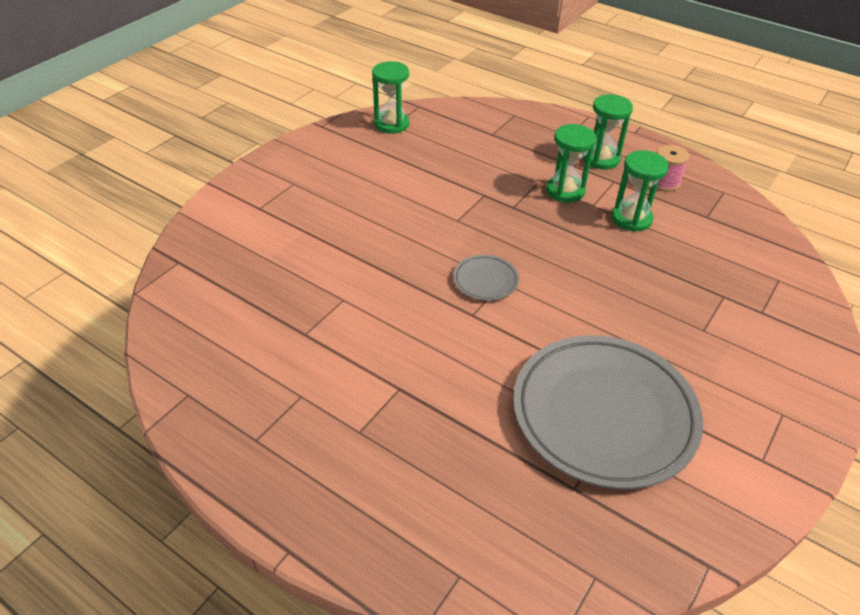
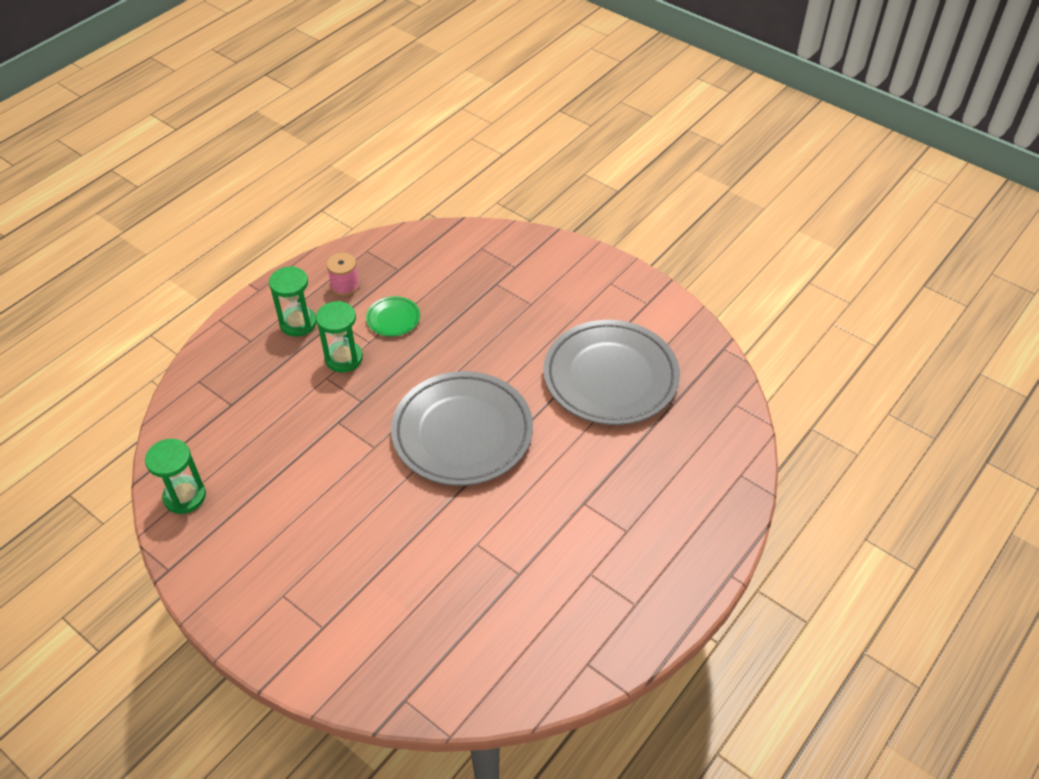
camera: 85 degrees left, 5 degrees up
grey plate [453,255,519,301] -> grey plate [391,371,533,486], size x2.39
green hourglass [612,150,669,232] -> green plate [366,296,420,336]

